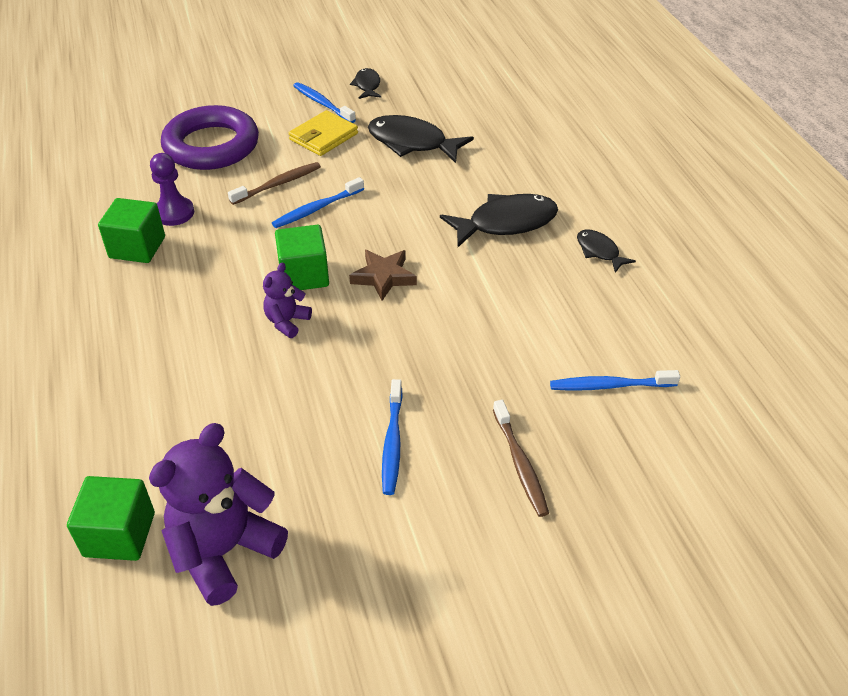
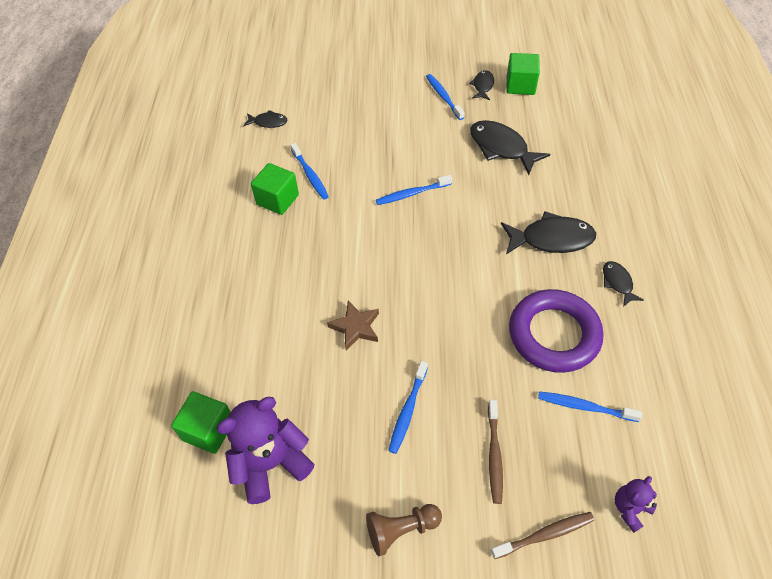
camera: 20 degrees right, 10 degrees up
purple pawn [150,153,194,226] -> blue toothbrush [290,143,329,200]
purple ring [161,105,259,170] -> purple ring moved to [509,289,603,373]
brown toothbrush [228,162,321,205] -> brown toothbrush moved to [491,512,594,559]
purple teddy bear [263,263,312,338] -> purple teddy bear moved to [615,476,657,533]
green cube [275,225,329,290] -> green cube moved to [506,53,540,95]
yellow wallet [289,110,358,156] -> none
brown star [349,250,417,301] -> brown star moved to [327,300,379,350]
none -> black fish [243,110,288,128]
none -> brown pawn [366,504,442,557]

